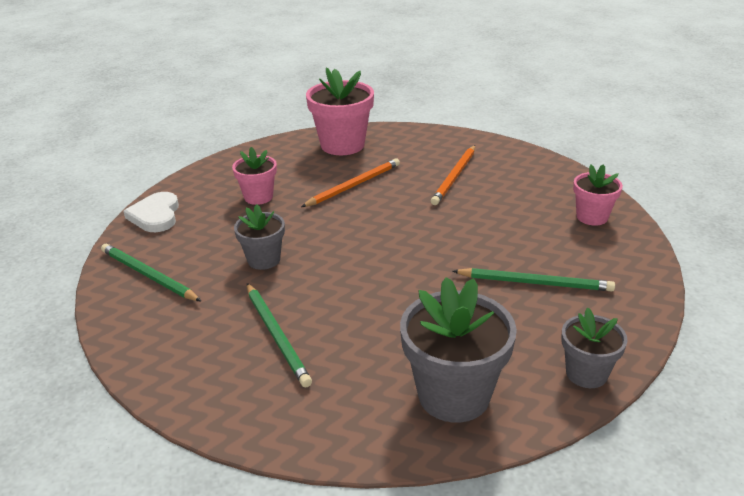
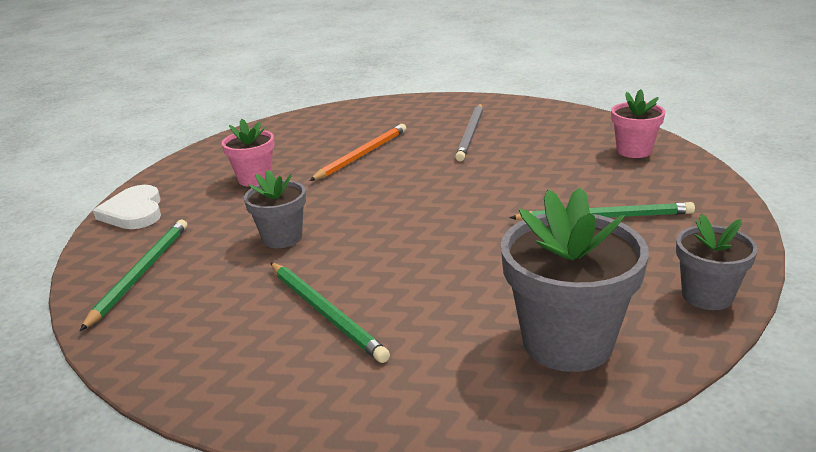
camera: 10 degrees left, 5 degrees down
green pencil [101,244,202,302] -> green pencil turned 75 degrees clockwise [80,220,187,331]
pink flower pot [306,67,374,155] -> none
orange pencil [431,145,475,205] -> grey pencil [455,104,483,161]

